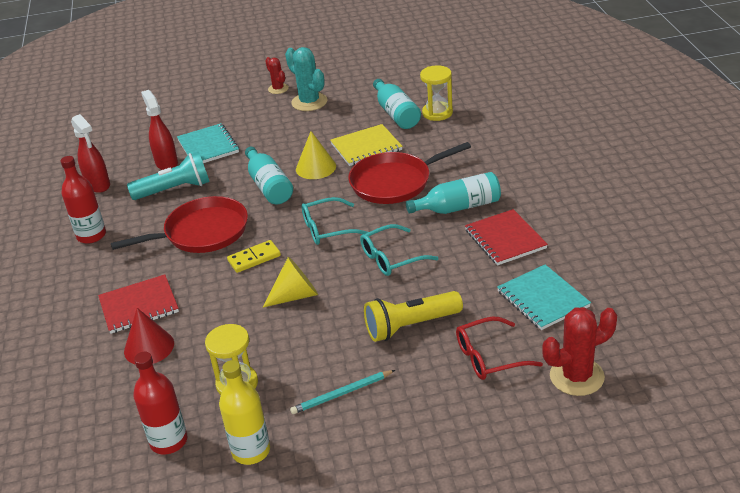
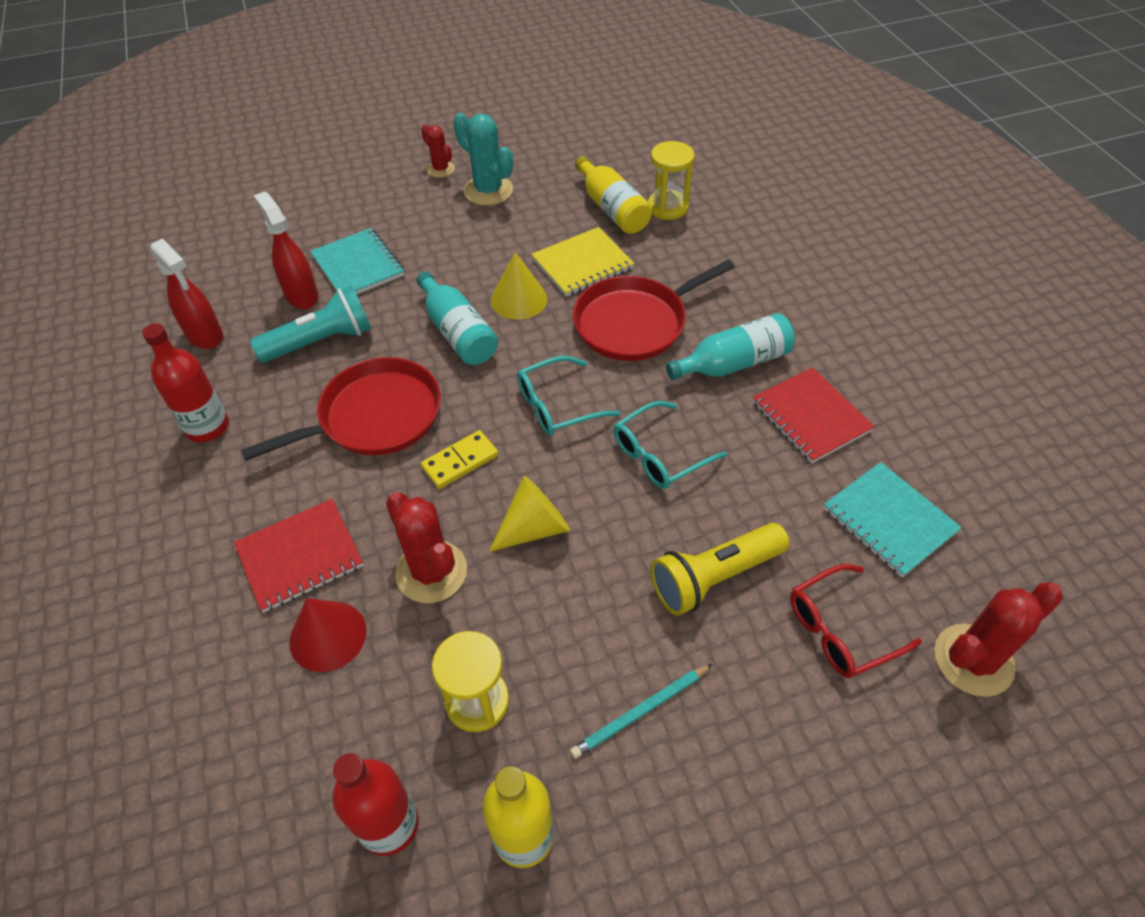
camera: 10 degrees left, 15 degrees up
turquoise bottle [373,79,421,129] -> yellow bottle [575,156,652,234]
none -> red cactus [386,492,467,603]

